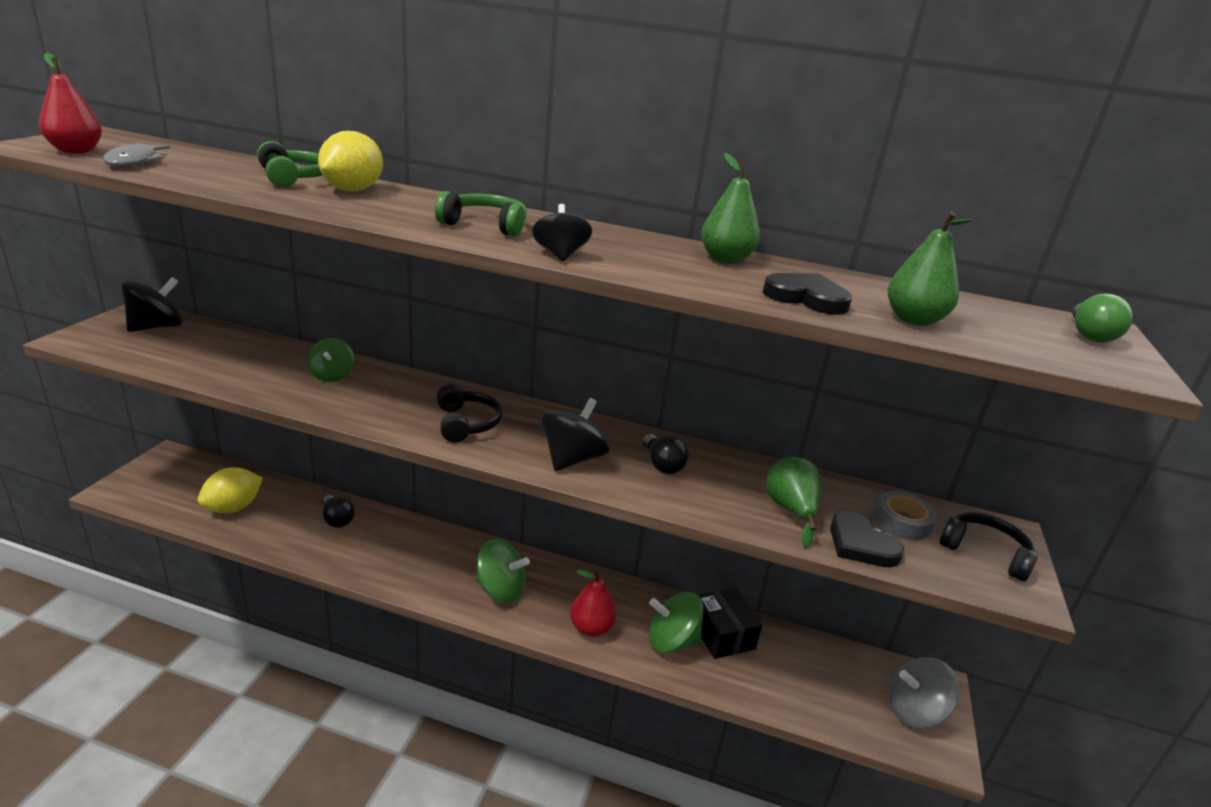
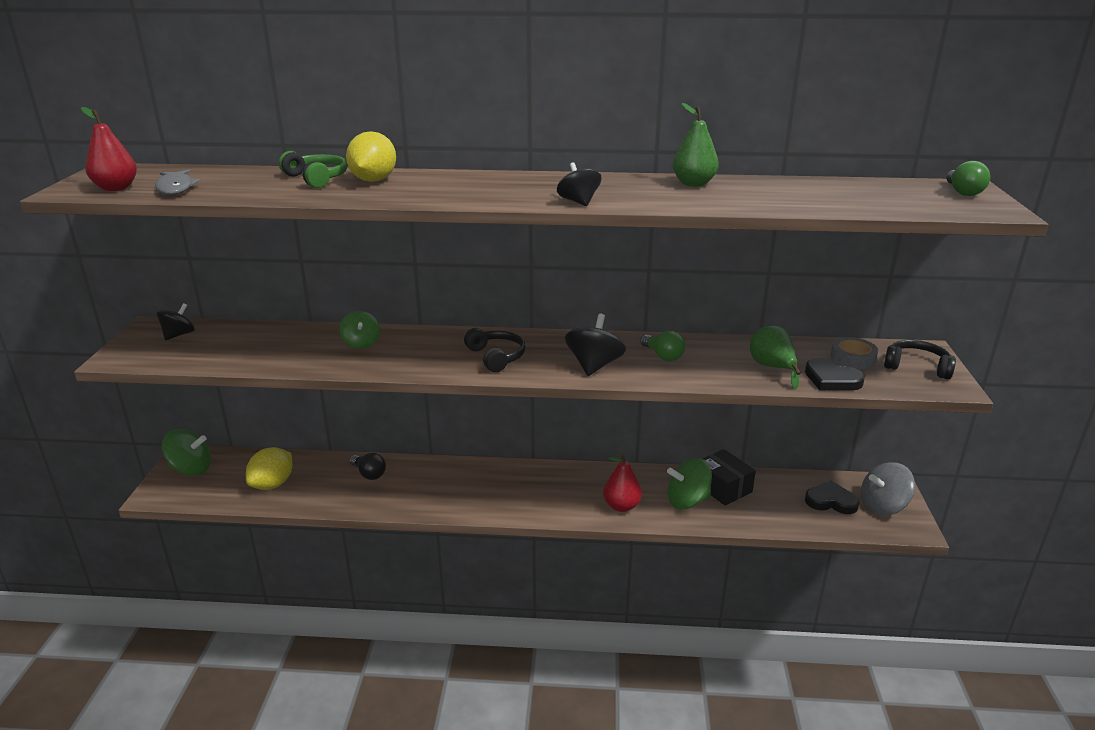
camera: 10 degrees left, 0 degrees up
black spinning top [121,277,183,332] -> black spinning top [157,303,195,340], size x0.66
green headphones [435,191,527,237] -> none
green spinning top [476,539,530,603] -> green spinning top moved to [162,429,211,476]
black light bulb [642,434,689,474] -> green light bulb [640,331,686,361]
black heart [763,273,852,315] -> black heart moved to [805,481,860,514]
green pear [888,211,973,326] -> none

